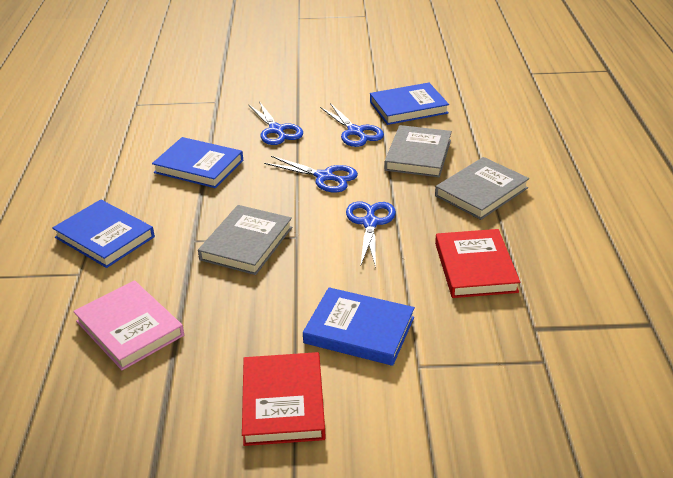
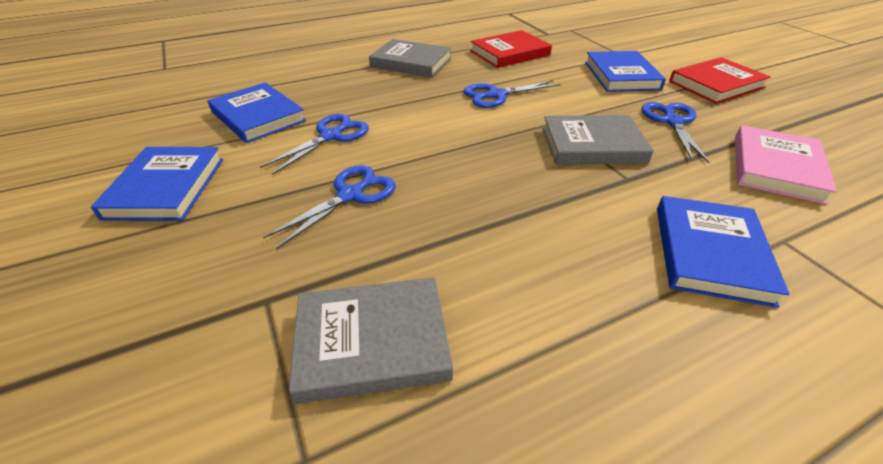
camera: 115 degrees left, 5 degrees up
blue book [152,137,243,188] -> blue book moved to [91,147,223,221]
blue scissors [264,156,358,192] -> blue scissors moved to [642,102,709,163]
grey book [384,125,452,177] -> grey book moved to [289,277,453,404]

